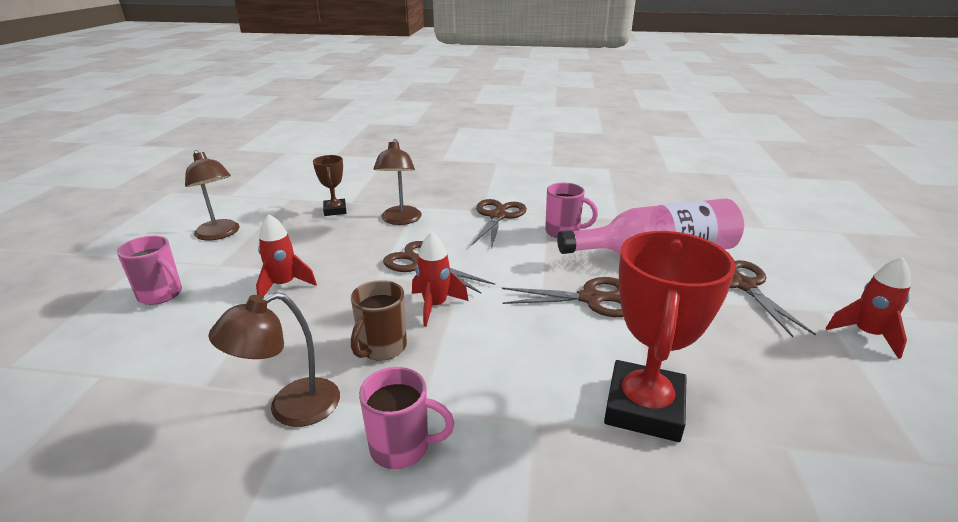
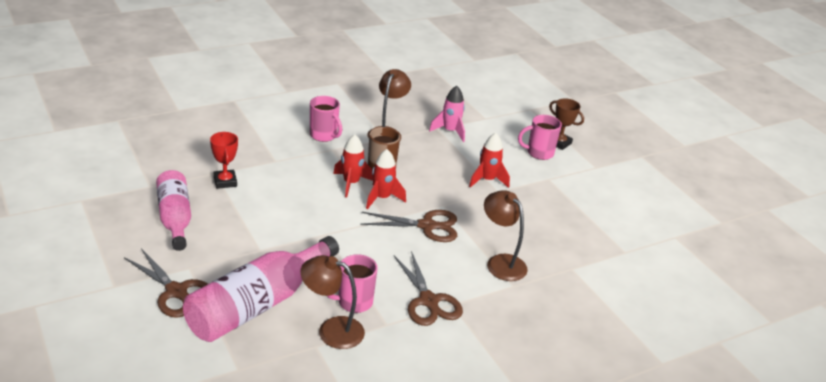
camera: 140 degrees right, 5 degrees up
brown lamp [185,150,240,240] -> brown lamp moved to [300,255,365,349]
brown trophy [313,155,346,216] -> brown trophy moved to [549,98,584,150]
pink mug [359,367,455,469] -> pink mug turned 105 degrees counterclockwise [310,96,342,142]
brown scissors [502,277,623,317] -> none
red trophy [604,231,736,442] -> red trophy [210,132,238,189], size x0.52
red rocket [826,257,911,359] -> red rocket moved to [333,135,373,197]
none -> pink bottle [156,170,191,251]
none -> pink rocket [429,86,465,142]

